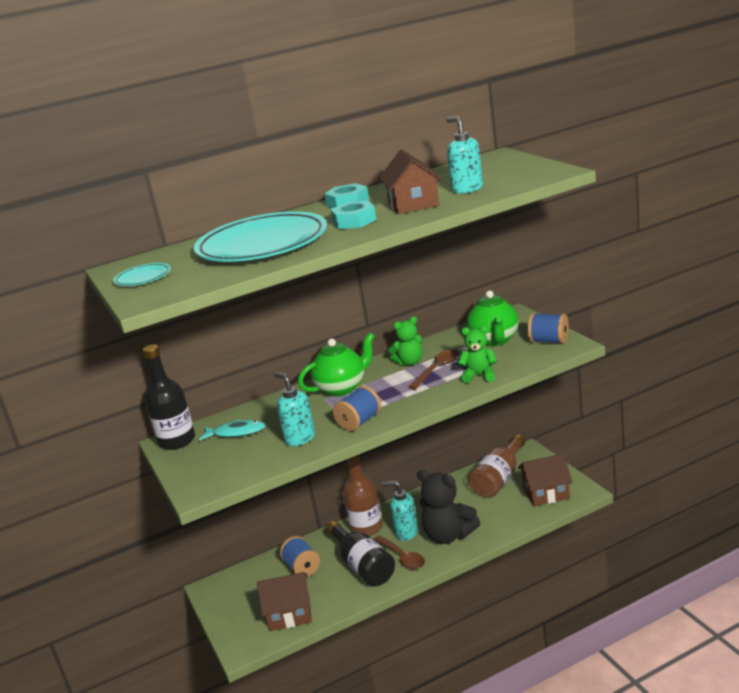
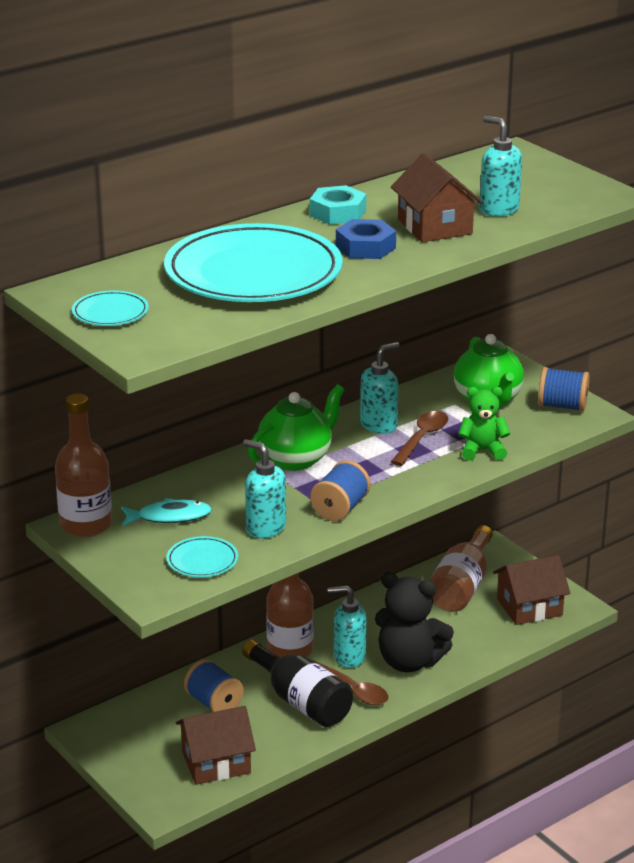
camera: 15 degrees left, 5 degrees up
black bottle [142,344,195,450] -> brown bottle [55,394,112,537]
turquoise nut [330,200,377,229] -> blue nut [336,219,396,259]
green teddy bear [388,316,422,365] -> turquoise soap dispenser [360,342,399,434]
none -> turquoise plate [166,536,238,577]

